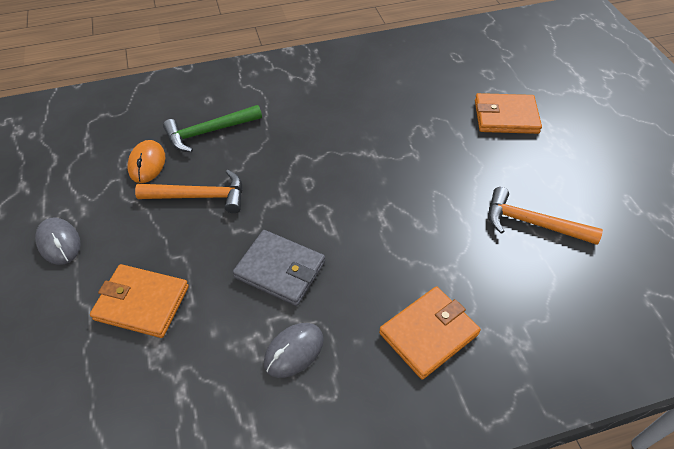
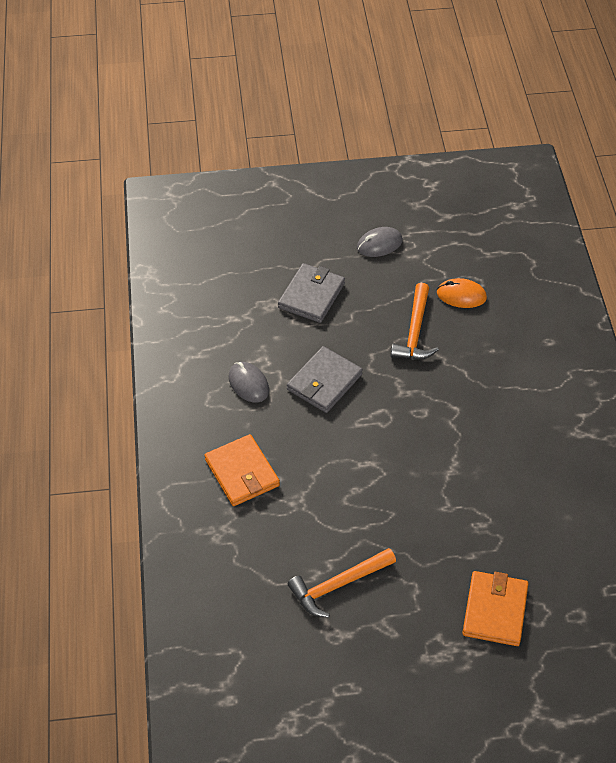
camera: 100 degrees right, 0 degrees up
orange wallet [90,264,189,338] -> grey wallet [278,263,345,323]
green hammer [163,105,262,152] -> none
orange hammer [489,187,603,245] -> orange hammer turned 150 degrees counterclockwise [288,548,396,618]

